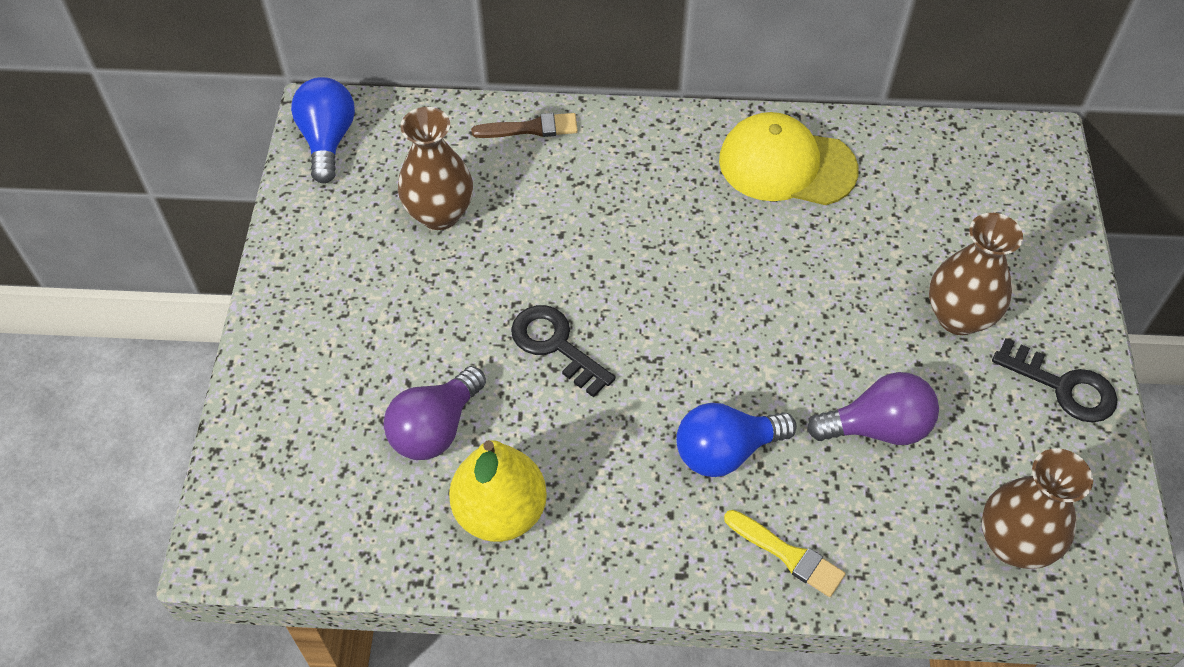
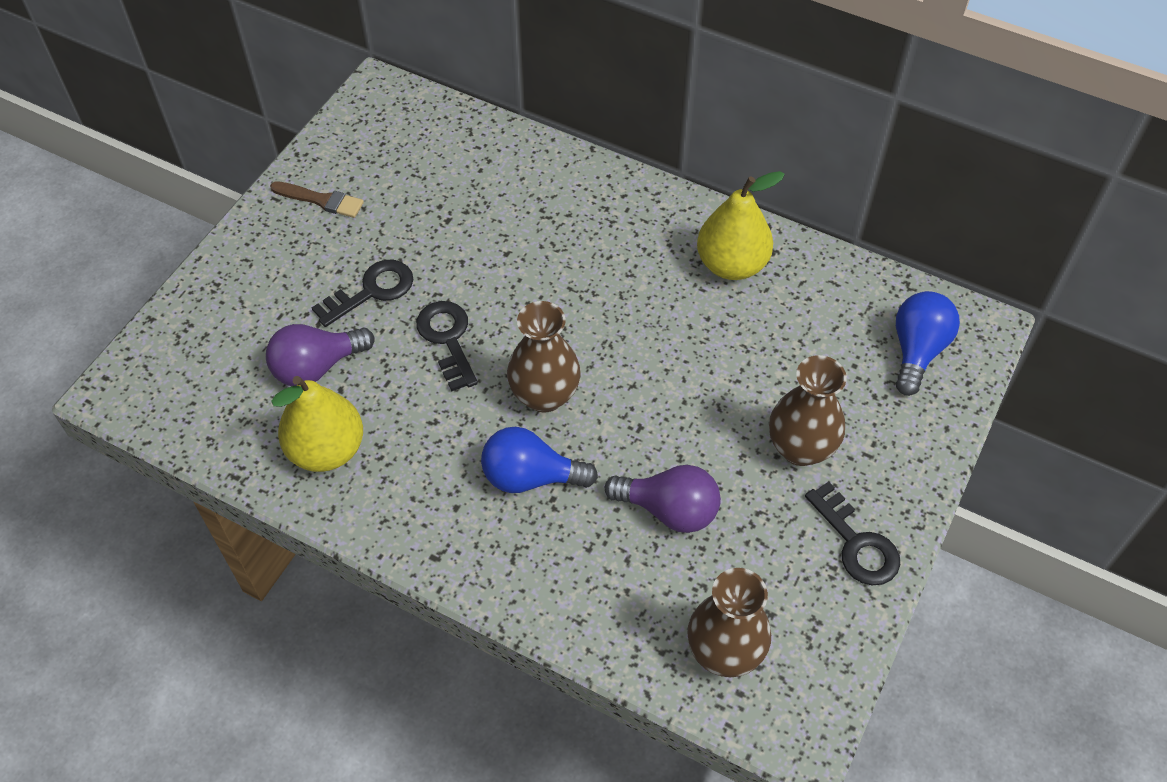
camera: 25 degrees right, 0 degrees up
blue light bulb [291,77,355,183] -> blue light bulb moved to [896,291,960,396]
brown vase [398,107,473,230] -> brown vase moved to [507,301,581,412]
brown brush [471,113,578,138] -> brown brush moved to [270,181,364,218]
yellow cap [719,112,859,205] -> yellow pear [697,171,785,280]
yellow brush [724,510,845,597] -> none
none -> black key [312,260,413,327]

